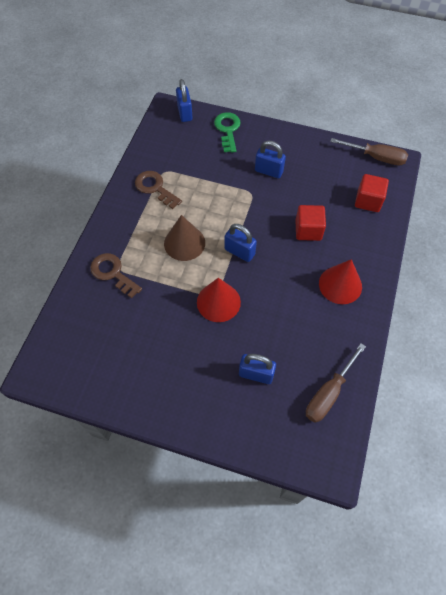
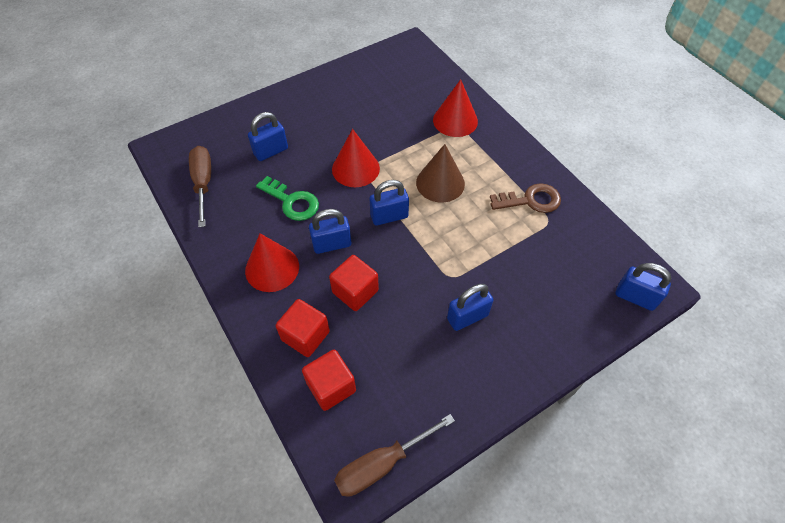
camera: 130 degrees right, 5 degrees down
brown key [90,253,142,298] -> red cone [433,79,478,137]
green key [214,112,241,153] -> green key moved to [256,176,319,221]
none -> red cube [276,299,330,357]
none -> blue padlock [309,209,351,254]

